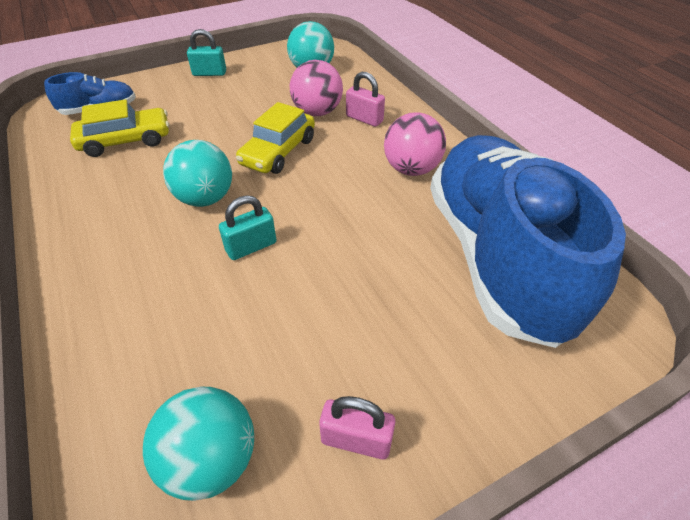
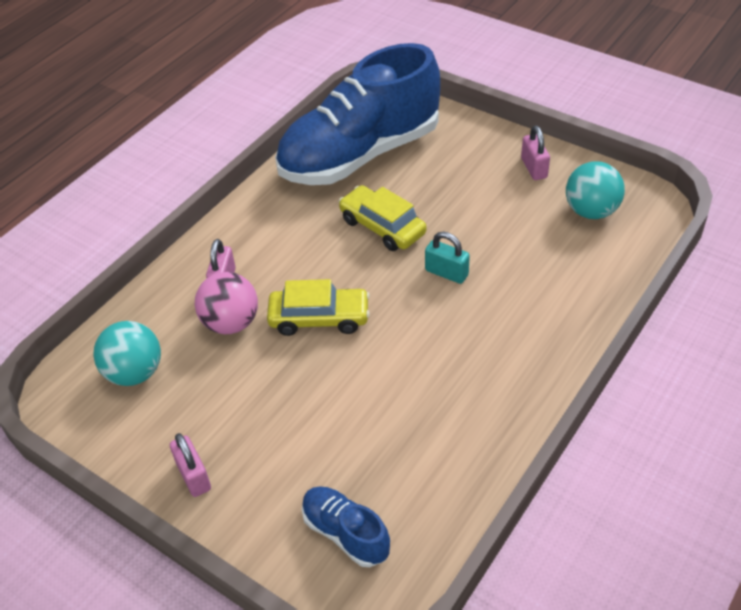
camera: 115 degrees left, 0 degrees up
yellow car [70,99,169,157] -> yellow car moved to [339,185,427,251]
turquoise ball [163,140,232,207] -> none
turquoise padlock [187,29,226,76] -> pink padlock [170,433,211,497]
pink ball [384,112,446,176] -> none

